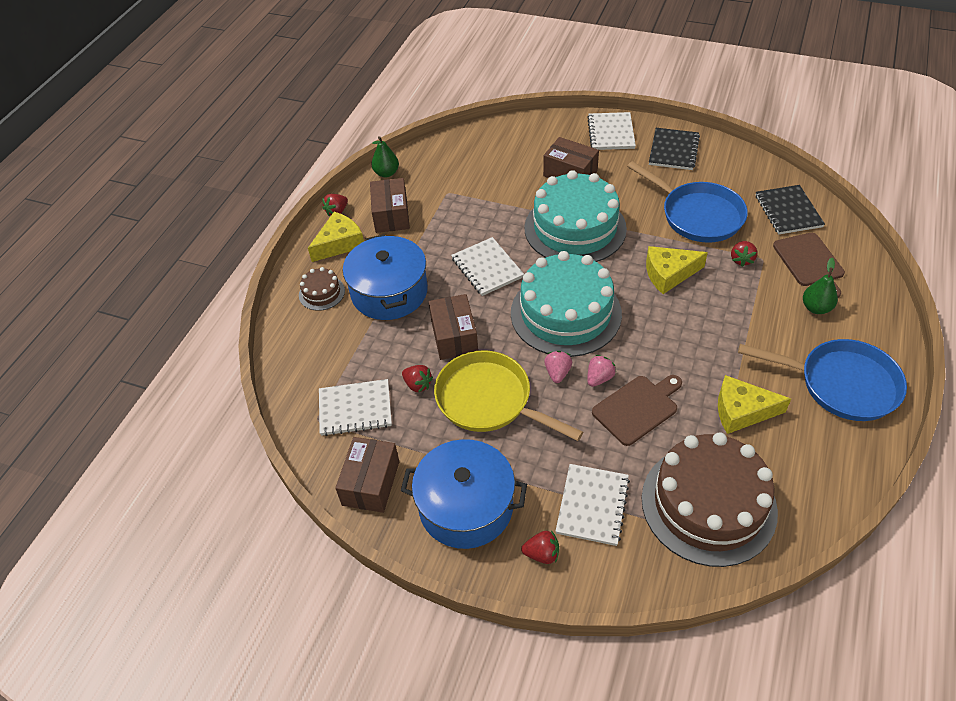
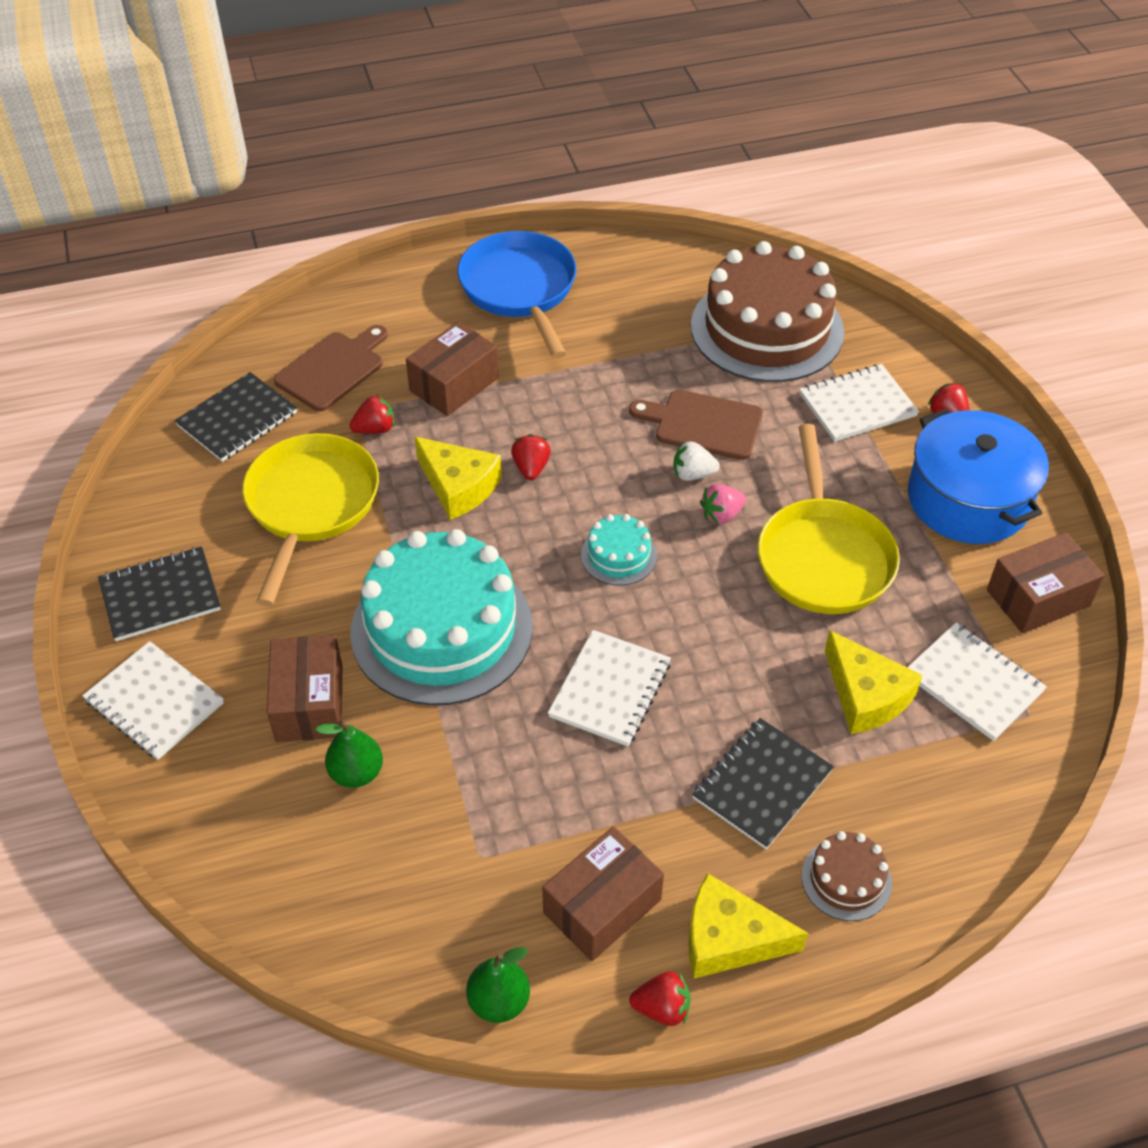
camera: 130 degrees left, 0 degrees up
blue pot [343,234,428,320] -> black notebook [692,718,834,849]
red strawberry [402,365,433,393] -> red strawberry moved to [511,434,551,480]
brown box [429,294,478,360] -> brown box moved to [406,322,499,416]
turquoise cake [511,251,622,357] -> turquoise cake [581,514,657,586], size x0.44
white notebook [587,112,636,150] -> white notebook turned 75 degrees clockwise [82,641,224,760]
pink strawberry [587,355,616,387] -> white strawberry [673,441,720,481]
blue pan [627,161,748,243] -> yellow pan [242,433,379,606]
yellow cheese [718,375,791,434] -> yellow cheese moved to [825,630,923,734]
green pear [803,258,838,314] -> green pear moved to [316,720,383,788]

